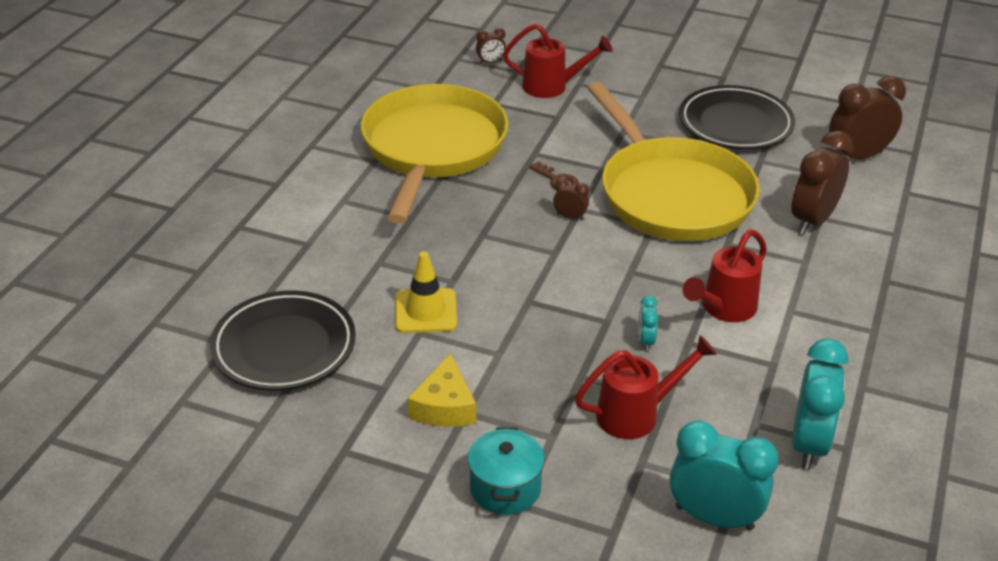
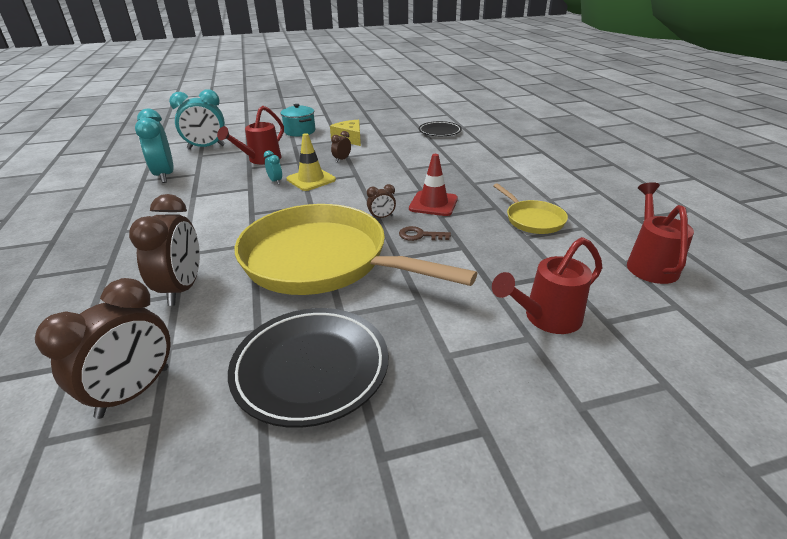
camera: 145 degrees right, 5 degrees down
black plate [210,291,356,391] -> black plate [419,121,462,136], size x0.60
yellow pan [361,84,508,224] -> yellow pan [493,183,568,234], size x0.45
yellow traffic cone [395,252,457,333] -> yellow traffic cone moved to [286,133,336,191]
brown clock [476,28,506,64] -> brown clock moved to [331,131,351,163]
red watering can [683,229,767,322] -> red watering can moved to [627,182,694,284]
none -> red traffic cone [409,154,458,216]

